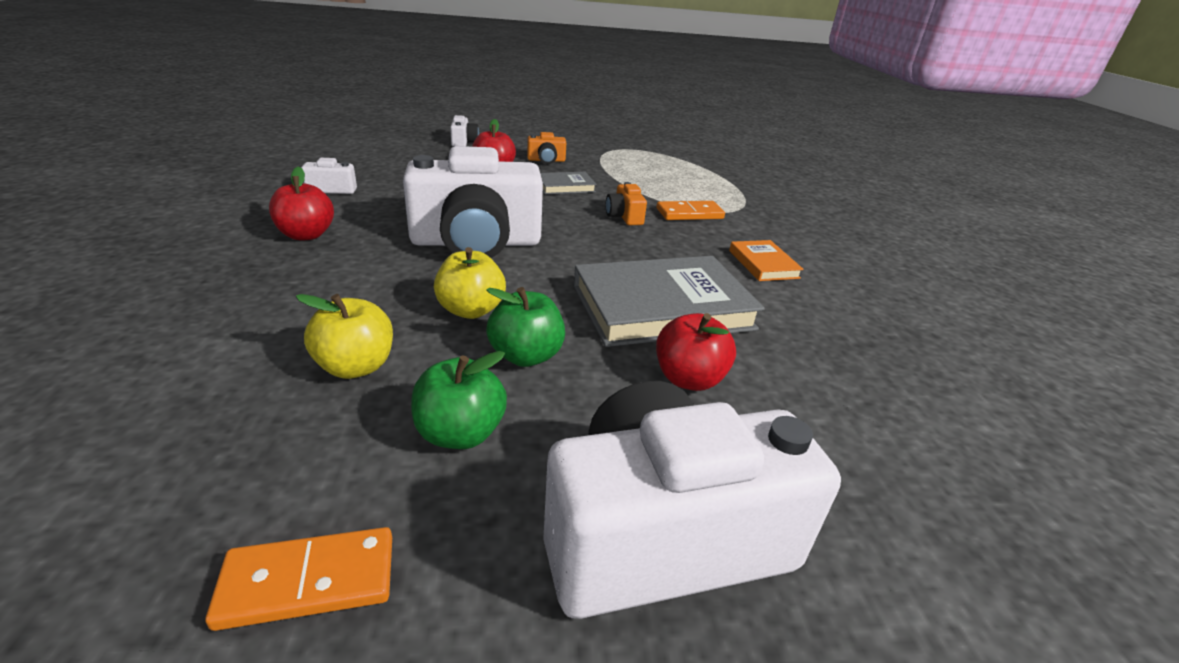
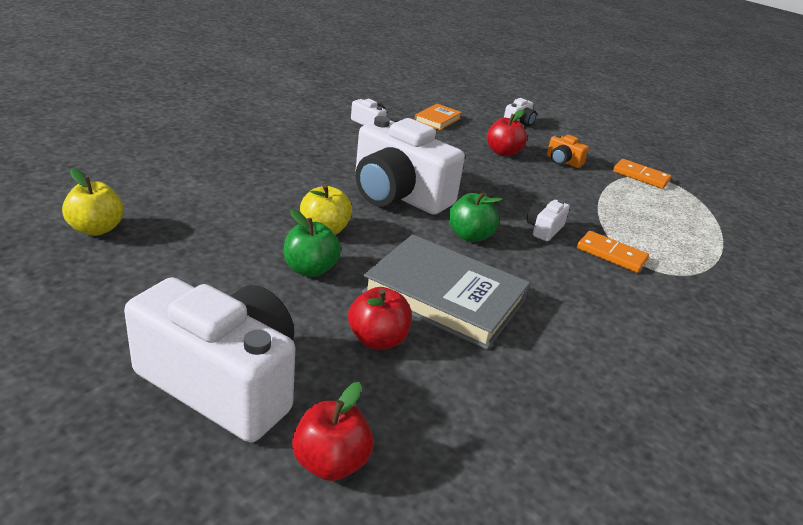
camera: 45 degrees right, 0 degrees up
orange domino [205,527,392,631] -> orange domino moved to [613,159,672,189]
red apple [269,166,334,240] -> red apple moved to [292,382,374,481]
yellow apple [295,294,393,379] -> yellow apple moved to [62,168,124,236]
green apple [411,351,507,449] -> green apple moved to [449,191,503,242]
grey book [540,172,596,194] -> none
orange camera [606,182,647,225] -> white camera [526,199,570,241]
orange book [729,240,804,281] -> orange book moved to [414,104,462,130]

